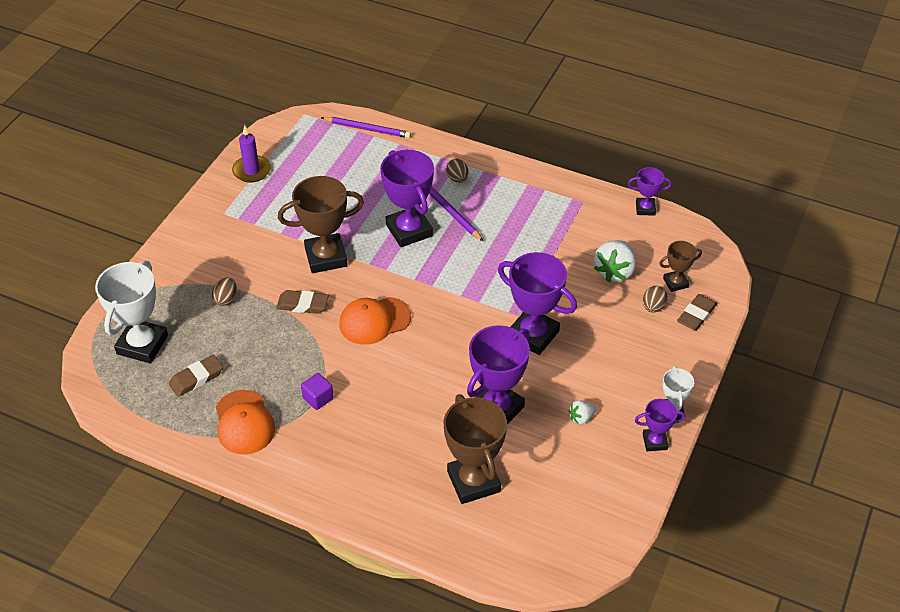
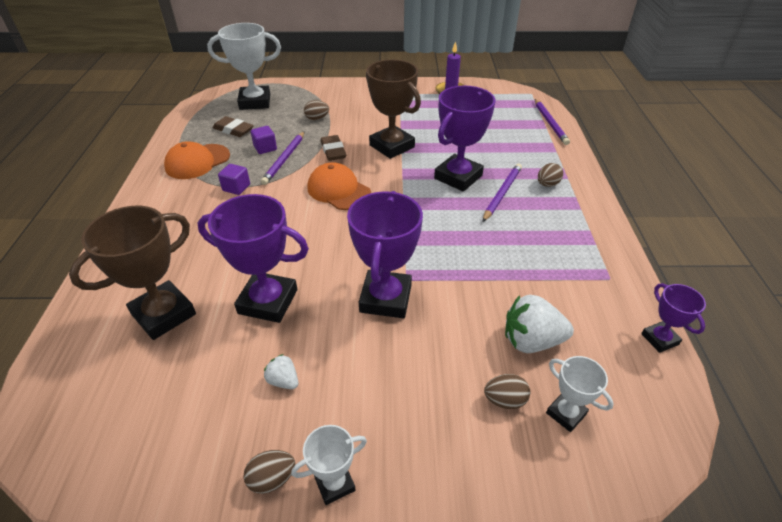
camera: 65 degrees right, 5 degrees down
purple trophy [635,399,685,451] -> brown egg [243,450,295,494]
brown trophy [659,241,702,292] -> white trophy [546,356,614,432]
brown eraser [677,294,717,331] -> none
none -> purple cube [251,126,277,154]
none -> purple pencil [261,131,305,185]

